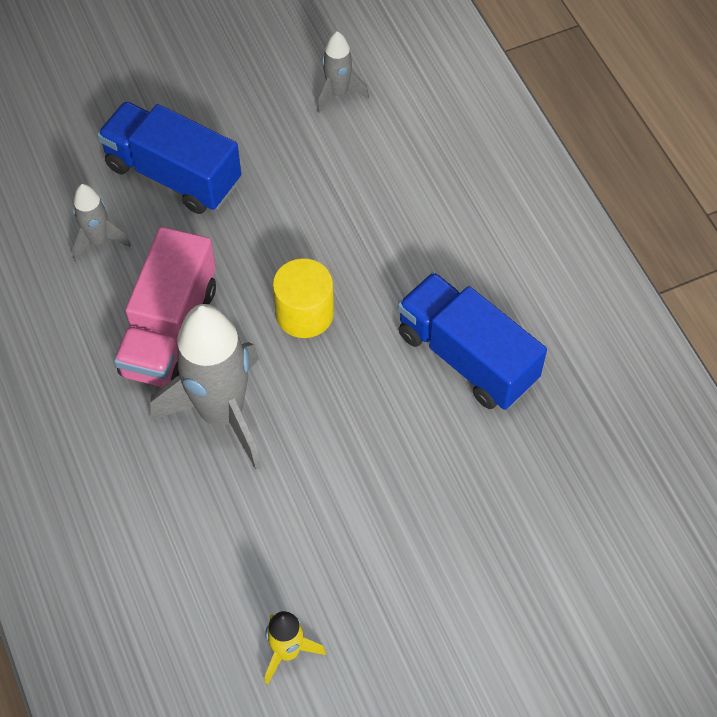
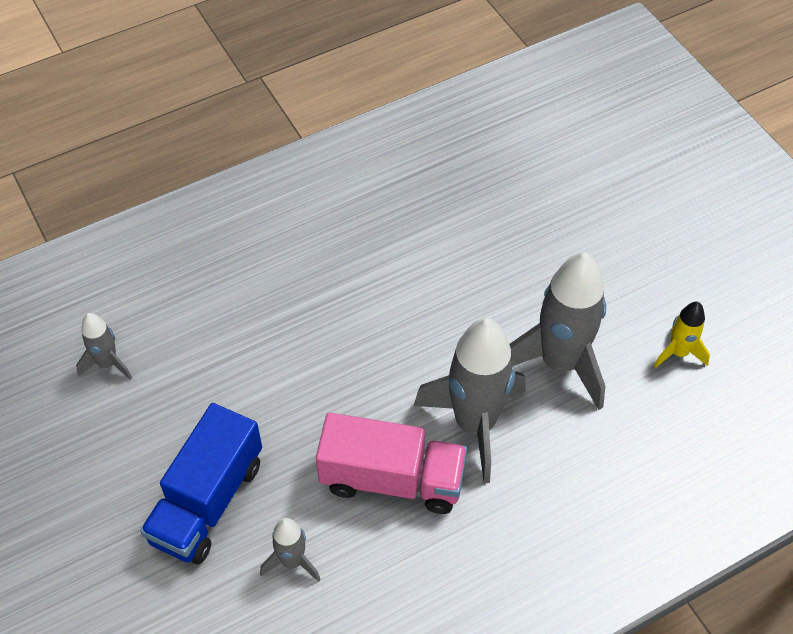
camera: 95 degrees left, 5 degrees down
yellow cylinder [273,258,334,338] -> none
blue truck [398,272,547,410] -> none
none -> grey rocket [510,252,606,410]

